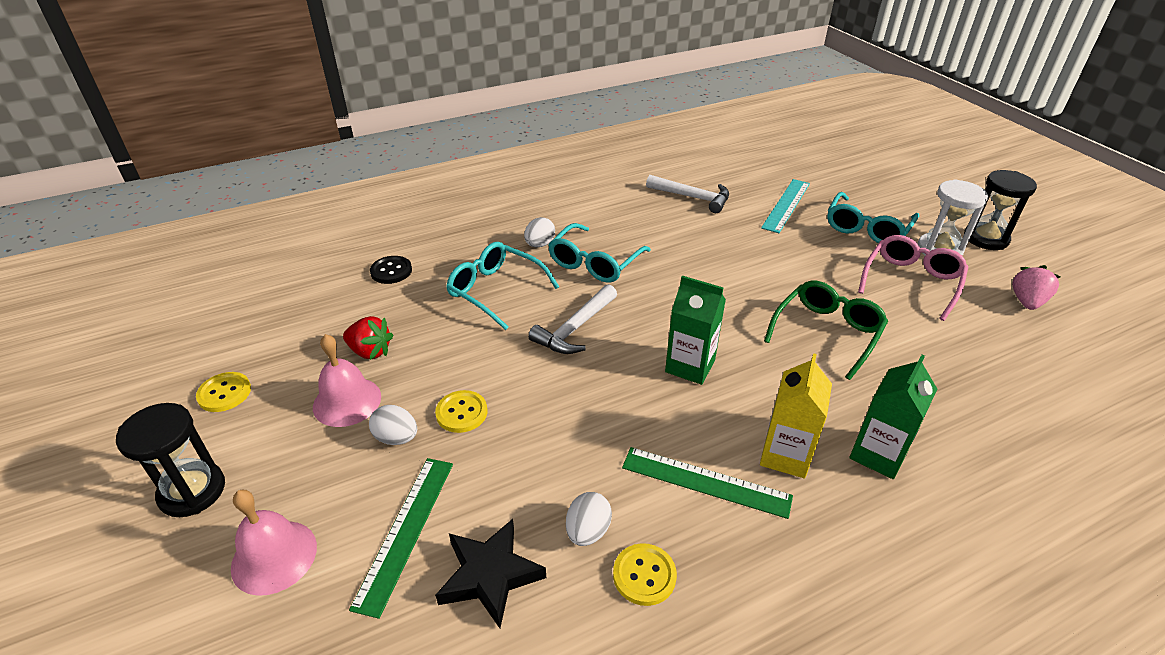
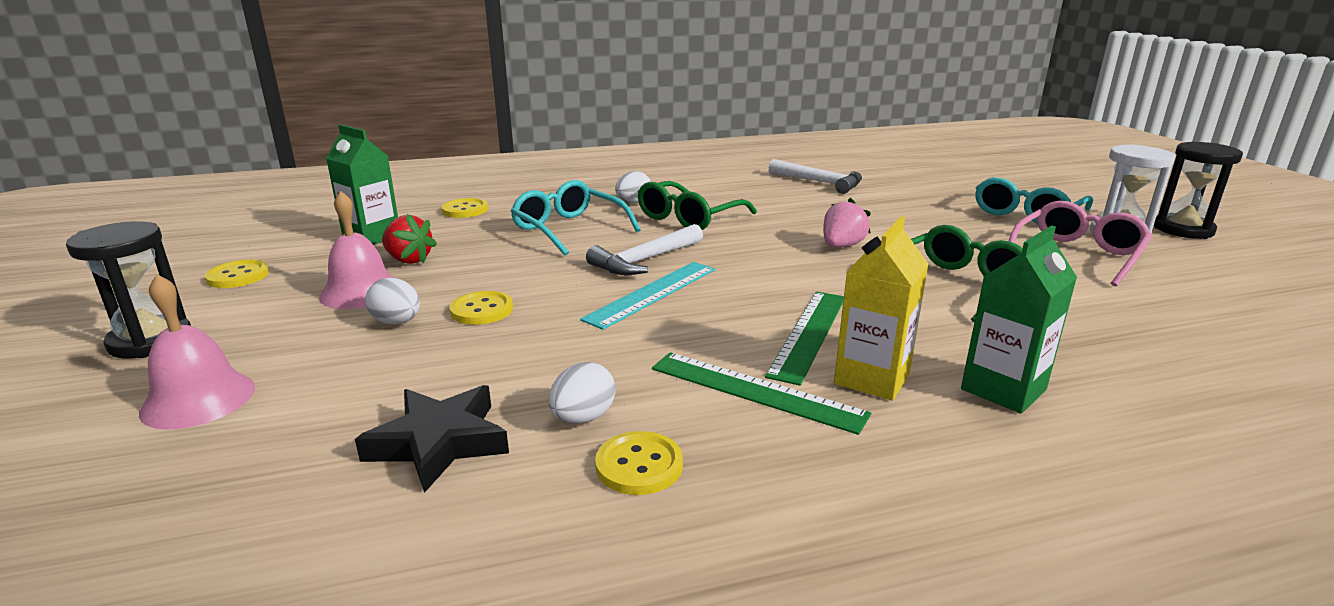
camera: 10 degrees right, 15 degrees down
green ruler [349,458,453,619] -> green ruler moved to [765,292,844,386]
black button [370,256,412,284] -> yellow button [441,198,488,218]
turquoise glasses [548,223,651,283] -> green glasses [638,181,757,230]
green carton [665,276,726,385] -> green carton moved to [326,125,398,245]
turquoise ruler [761,179,810,233] -> turquoise ruler moved to [580,262,715,330]
pink strawberry [1012,265,1060,310] -> pink strawberry moved to [823,198,871,247]

